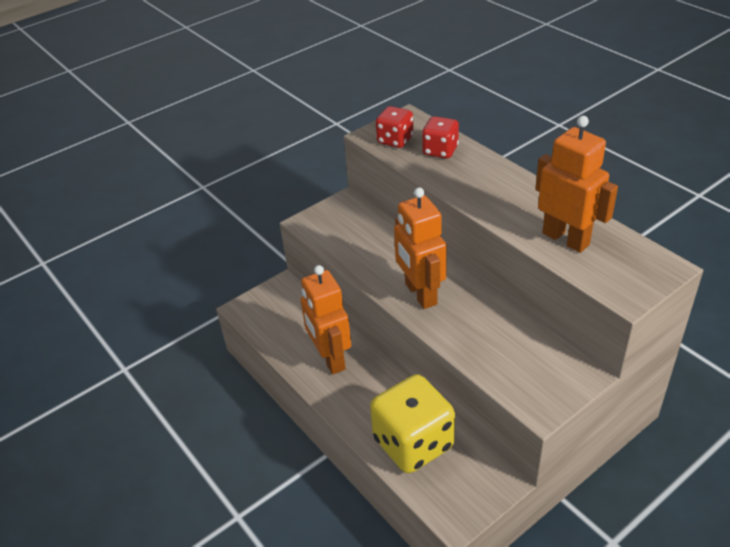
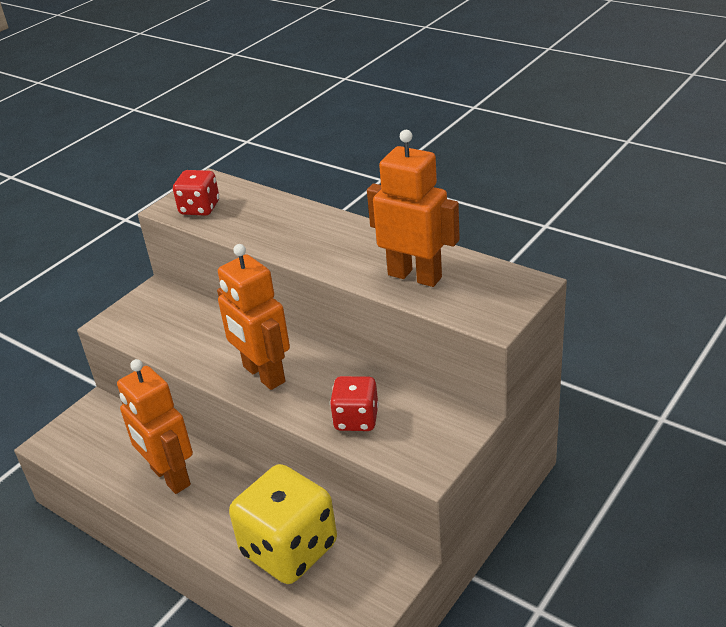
camera: 15 degrees left, 5 degrees down
red dice [422,116,459,159] -> red dice moved to [330,376,379,431]

